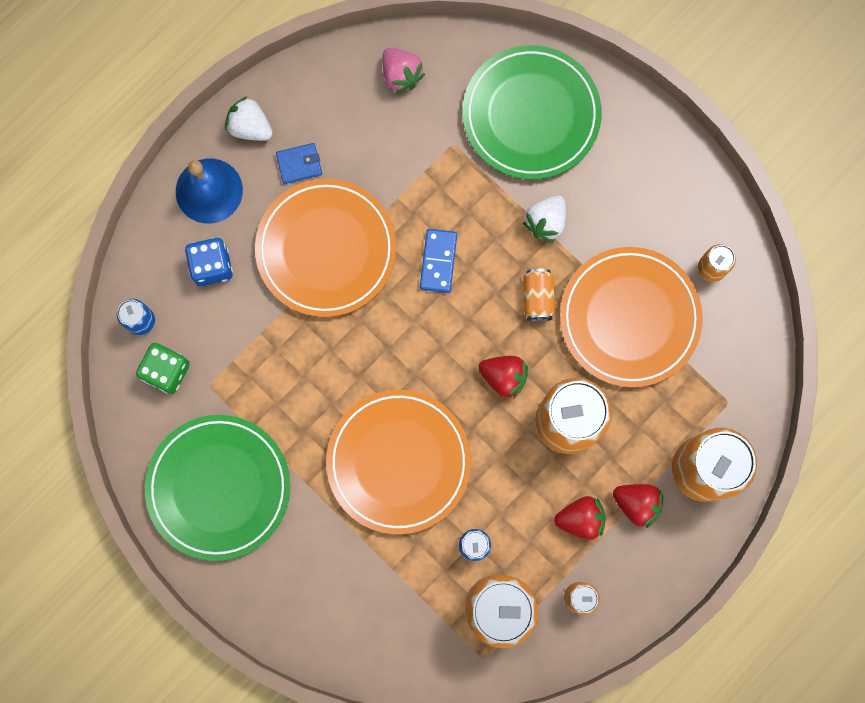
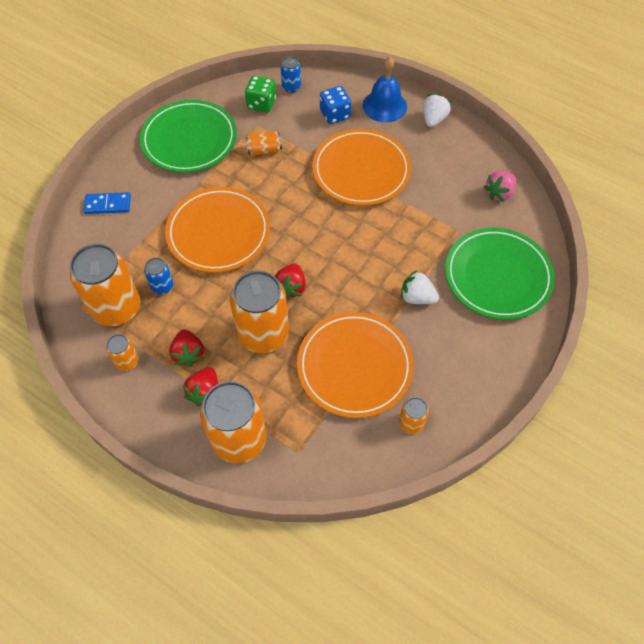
camera: 80 degrees right, 20 degrees down
blue wallet [276,143,322,184] -> none
blue domino [420,229,457,293] -> blue domino moved to [83,192,131,214]
orange can [523,269,555,322] -> orange can moved to [246,131,282,155]

